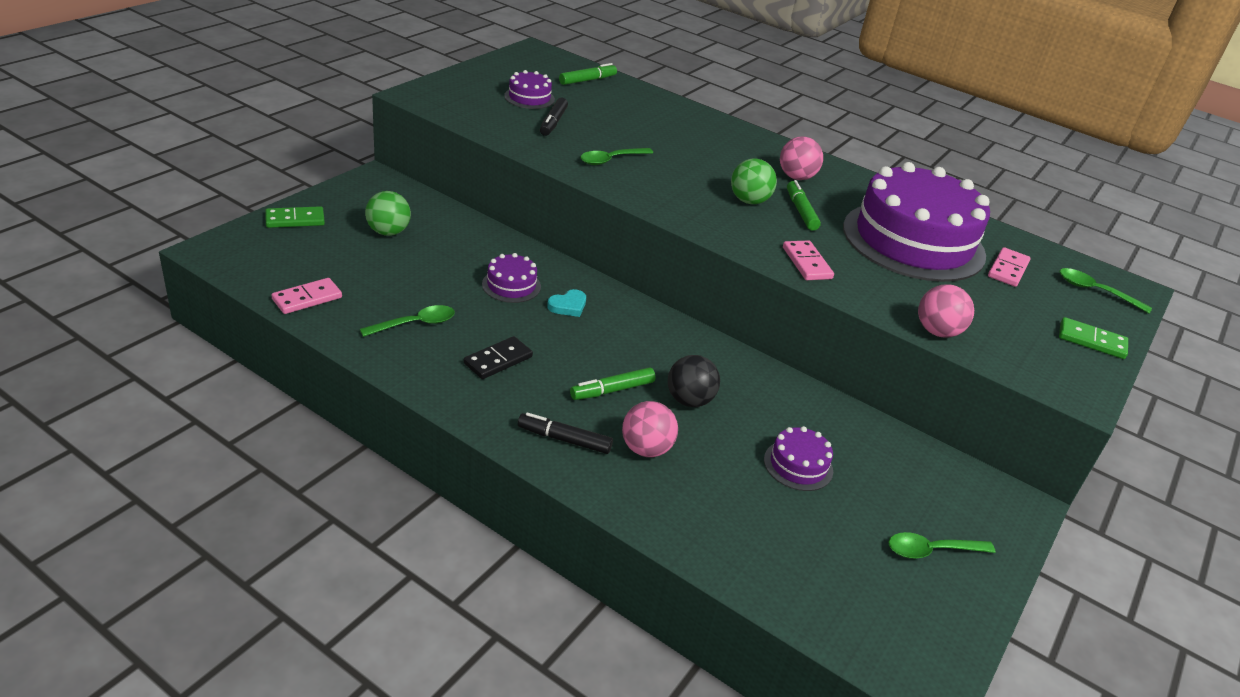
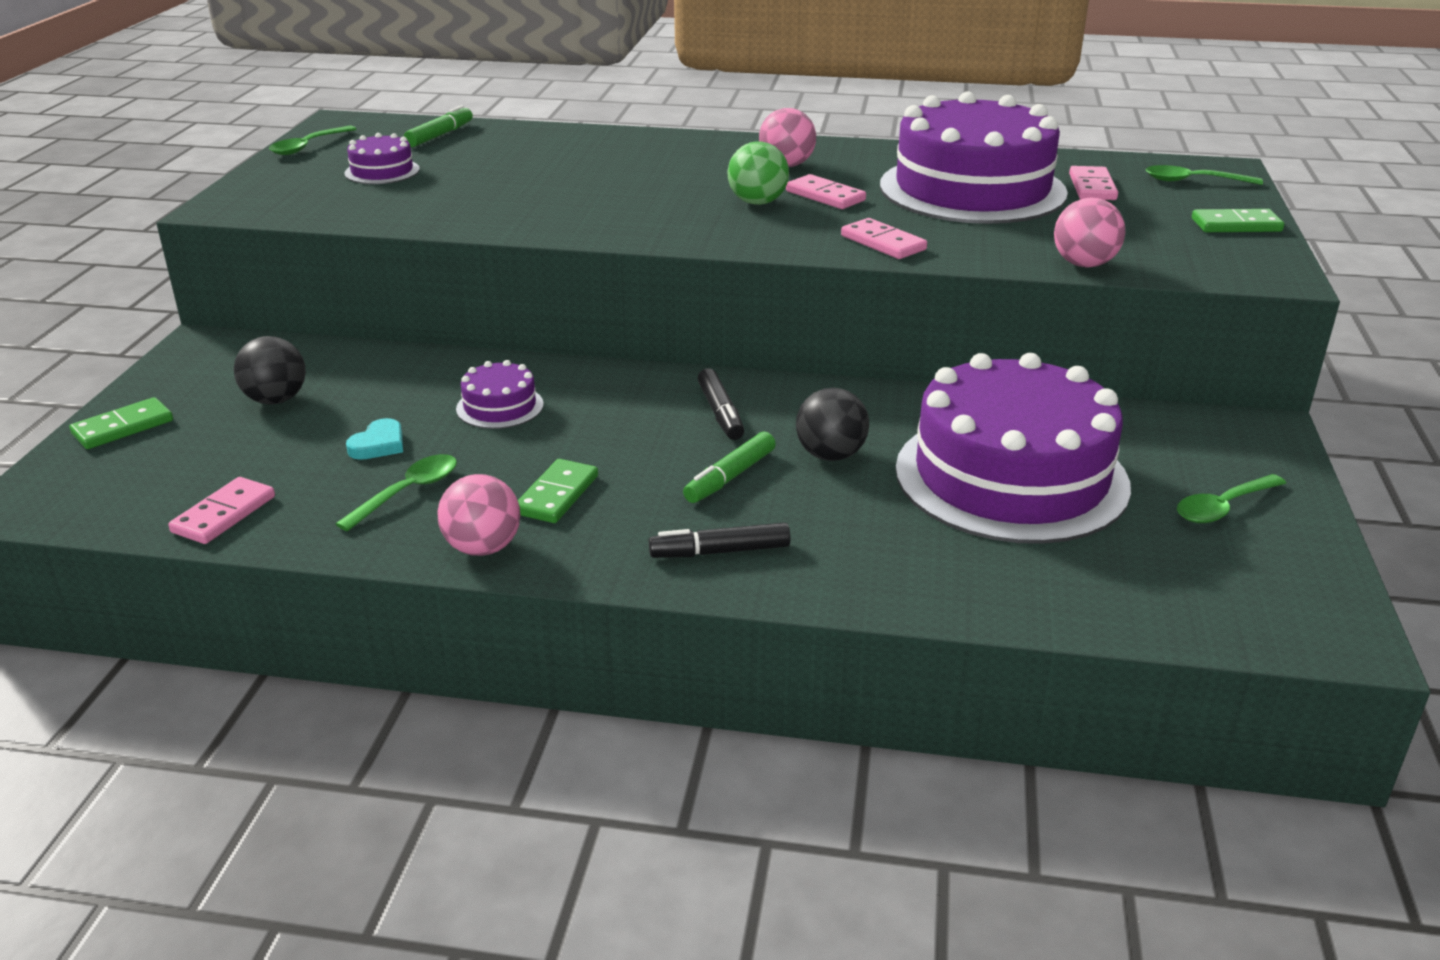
camera: 20 degrees left, 5 degrees down
green ball [365,191,411,236] -> black ball [234,336,306,405]
black domino [464,336,533,379] -> green domino [518,459,598,523]
black marker [540,98,568,136] -> black marker moved to [698,368,744,440]
turquoise heart [547,289,586,317] -> turquoise heart moved to [346,418,403,460]
green spoon [580,148,653,165] -> green spoon moved to [269,125,356,155]
pink ball [622,401,678,457] -> pink ball moved to [437,474,521,556]
purple cake [764,426,833,491] -> purple cake [895,353,1131,544], size x2.43
green marker [787,180,821,231] -> pink domino [786,174,866,209]

